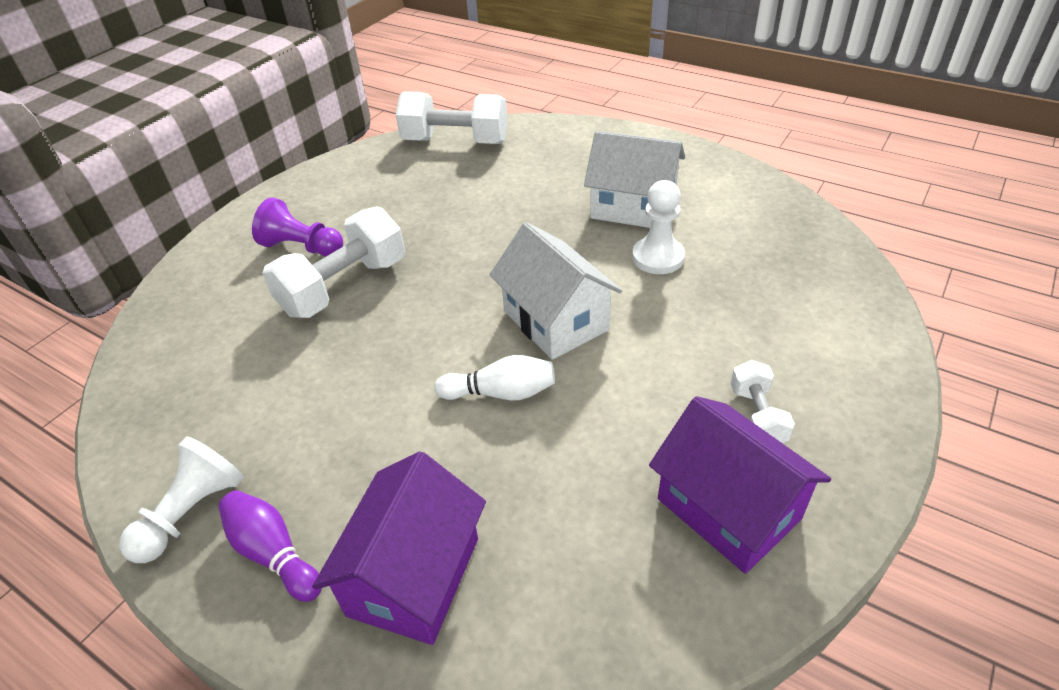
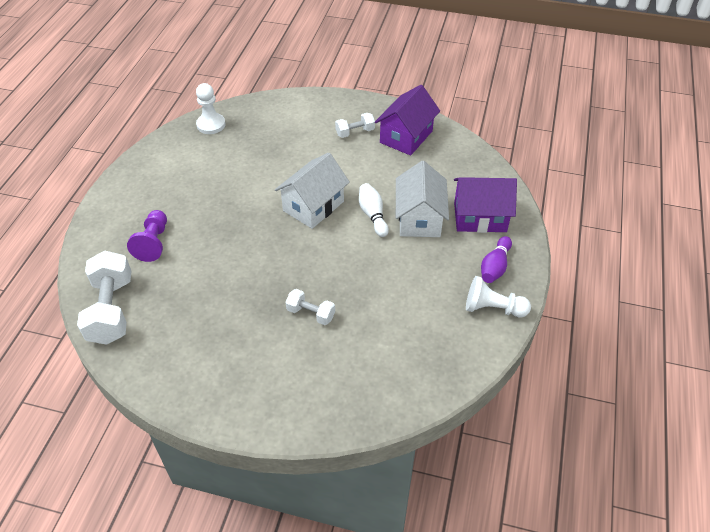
camera: 110 degrees left, 5 degrees up
purple pawn [252,197,343,257] -> purple pawn moved to [127,210,167,262]
white dumbbell [263,206,405,318] -> white dumbbell [286,289,335,325], size x0.52
white house [584,131,685,228] -> white house moved to [396,161,449,237]
white pawn [632,180,685,274] -> white pawn moved to [196,83,226,134]

